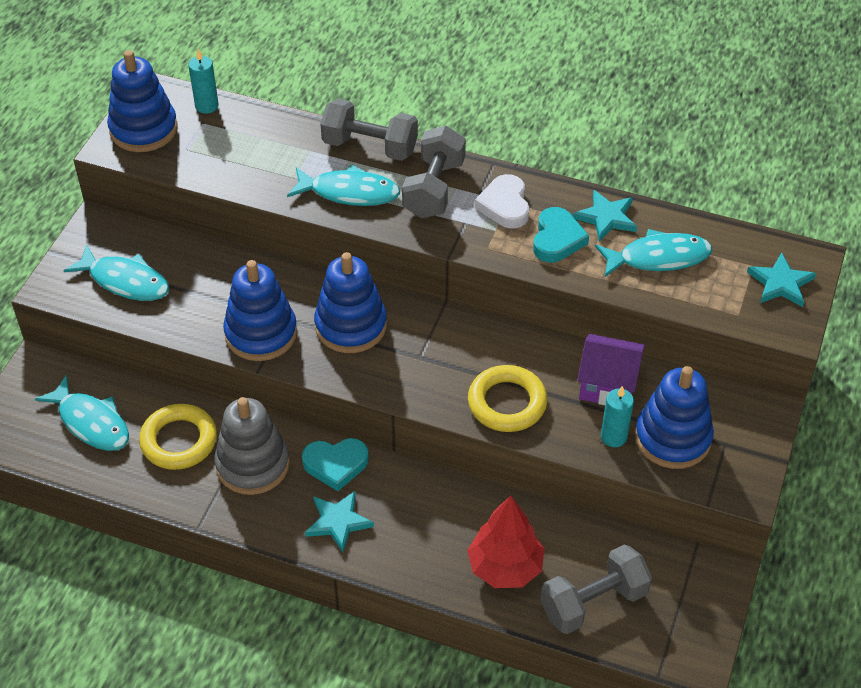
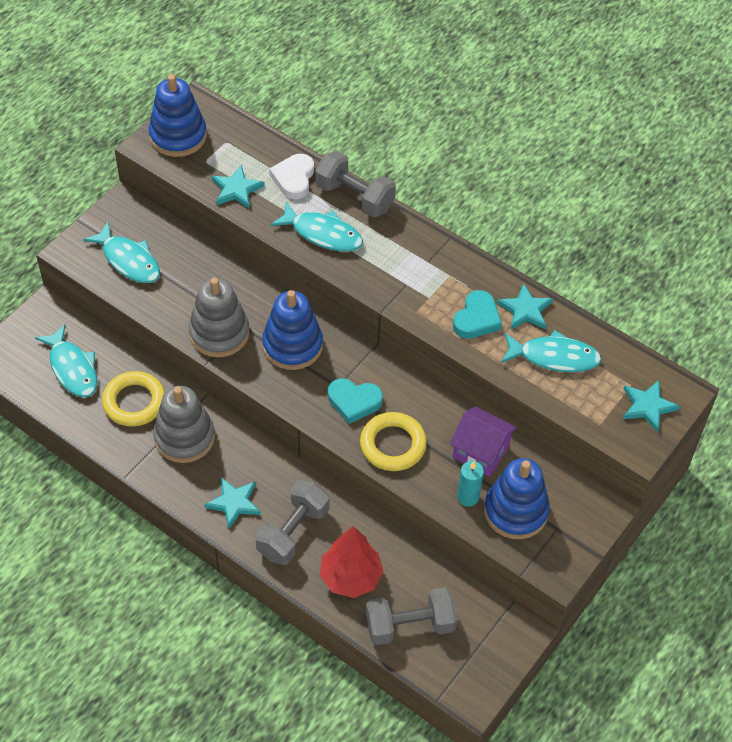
camera: 15 degrees right, 5 degrees up
turquoise candle [188,49,219,114] -> none
blue stacking toy [223,260,297,361] -> grey stacking toy [189,277,250,357]
turquoise heart [302,438,369,491] -> turquoise heart moved to [328,379,383,424]
grey dumbbell [402,126,466,218] -> grey dumbbell moved to [256,479,330,565]
white heart [475,174,529,229] -> white heart moved to [269,154,314,199]
none -> turquoise star [212,165,265,208]

